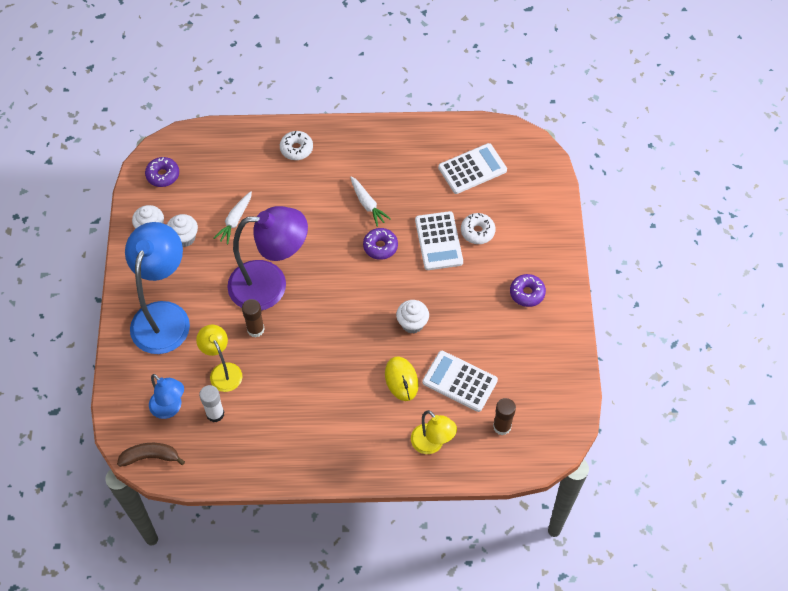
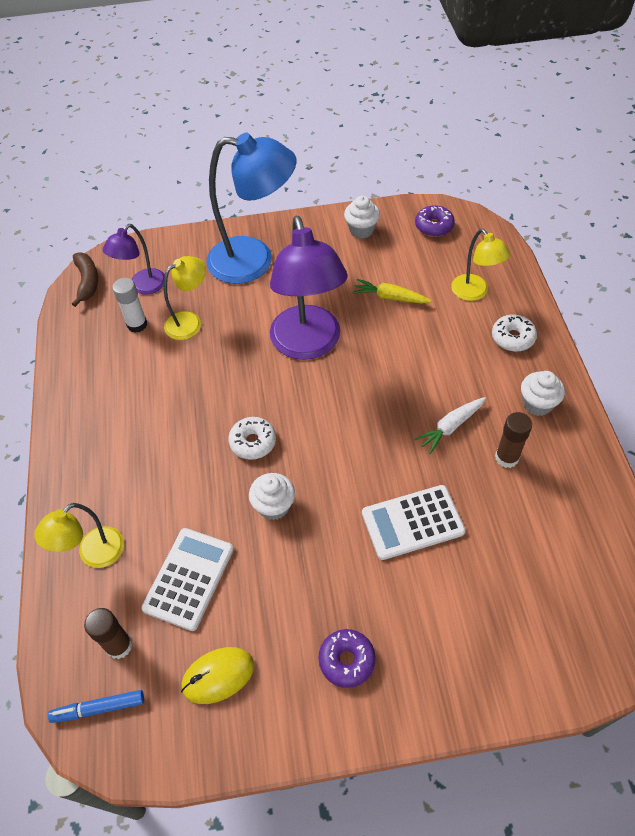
camera: 85 degrees right, 5 degrees down
blue lamp [149,374,184,419] -> purple lamp [103,224,165,295]
white cupcake [167,214,198,247] -> white cupcake moved to [521,371,565,416]
white carrot [213,191,252,244] -> yellow carrot [352,279,432,303]
brown glue stick [242,299,265,338] -> brown glue stick moved to [495,412,532,468]
purple donut [363,228,398,260] -> none
yellow mouse [385,356,419,401] -> yellow mouse moved to [181,647,254,704]
white calculator [438,143,507,194] -> none
white donut [461,213,496,244] -> white donut moved to [228,417,276,460]
none -> blue marker [48,690,144,723]
none -> yellow lamp [451,229,511,301]

